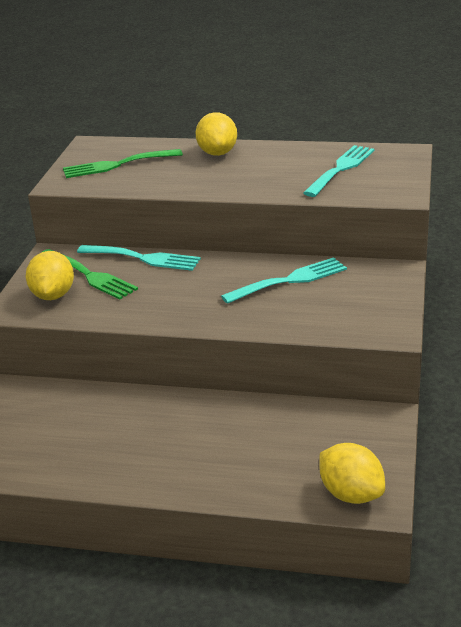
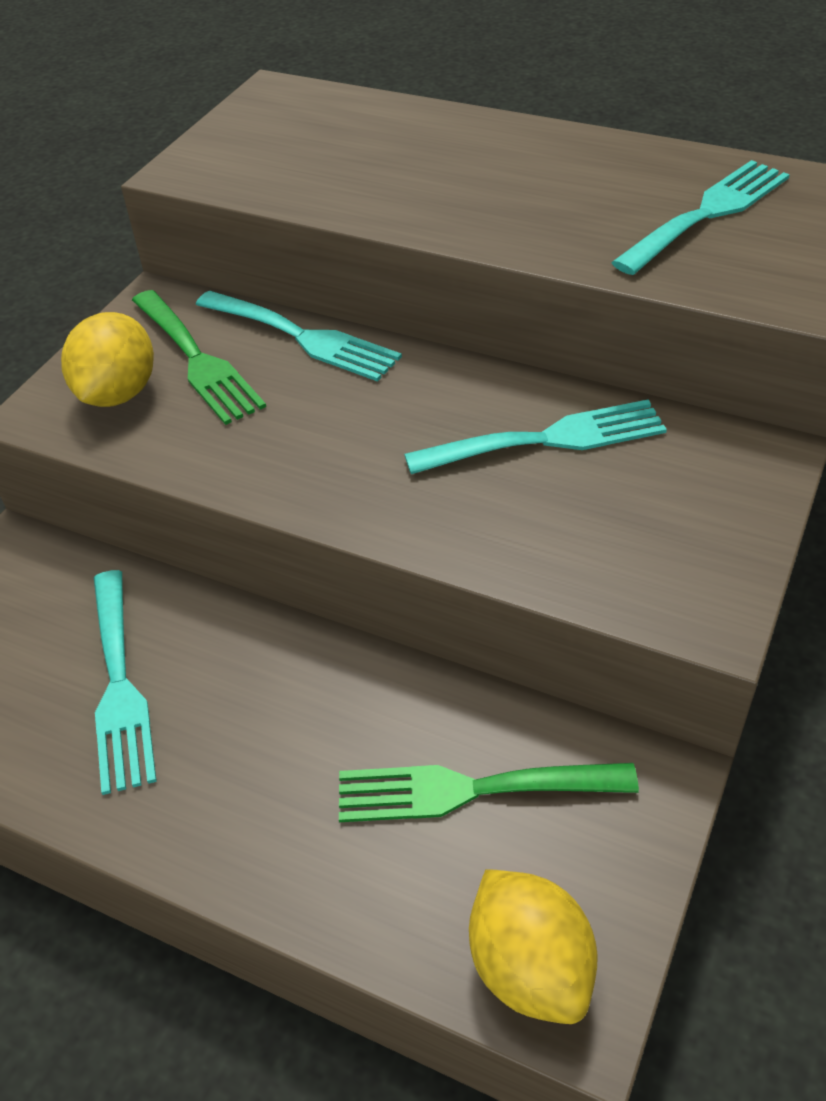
camera: 15 degrees right, 15 degrees up
green fork [63,149,183,178] -> green fork moved to [339,763,639,822]
yellow lemon [196,112,237,156] -> none
none -> turquoise fork [94,570,157,795]

